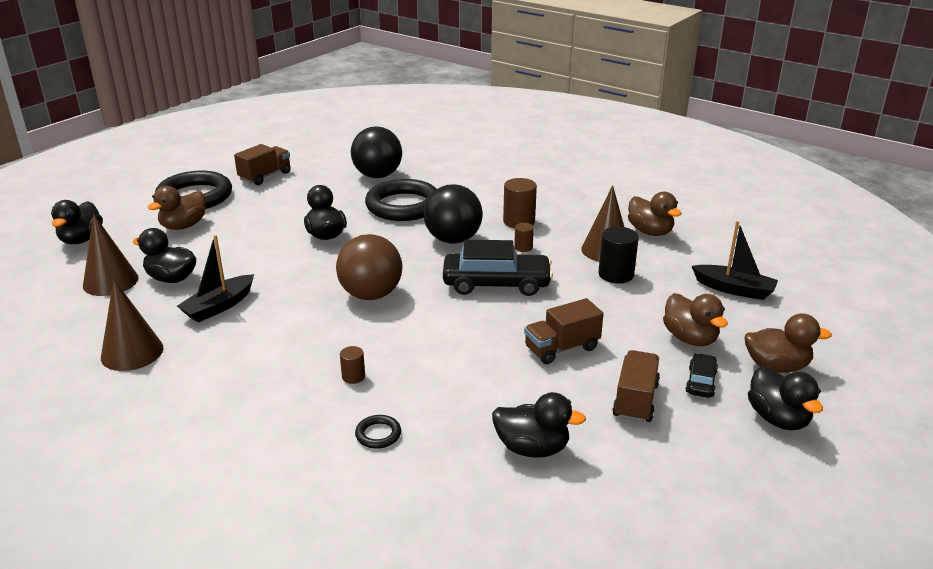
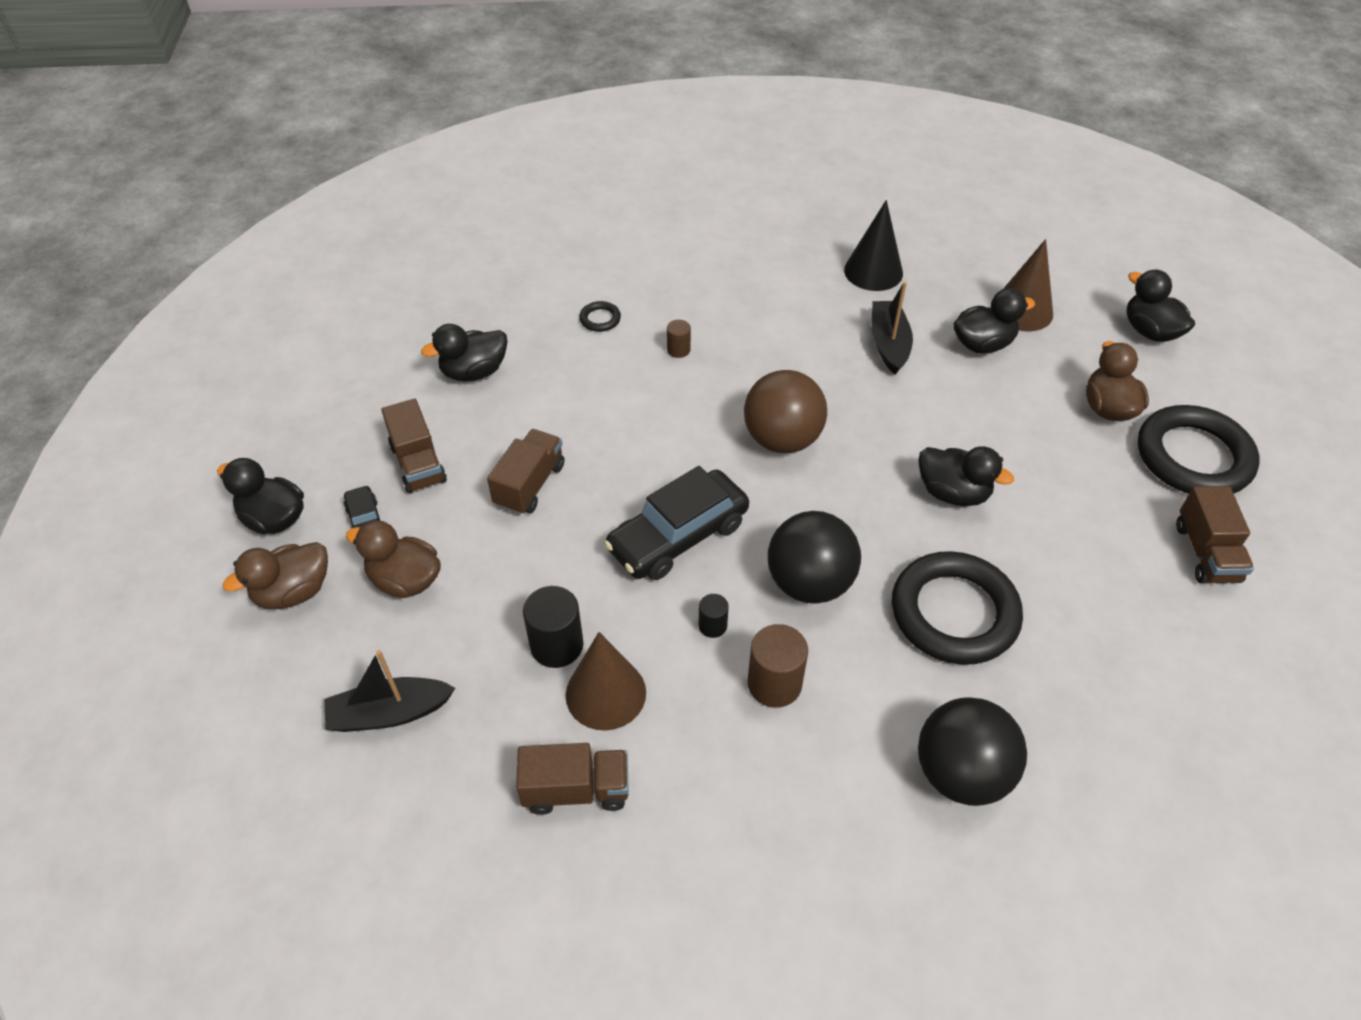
camera: 140 degrees right, 20 degrees up
brown cone [101,279,163,371] -> black cone [844,200,903,291]
black ball [351,126,402,178] -> black ball moved to [918,697,1027,806]
brown cylinder [514,223,534,252] -> black cylinder [698,594,729,638]
brown duck [628,192,682,236] -> brown truck [516,743,629,815]

